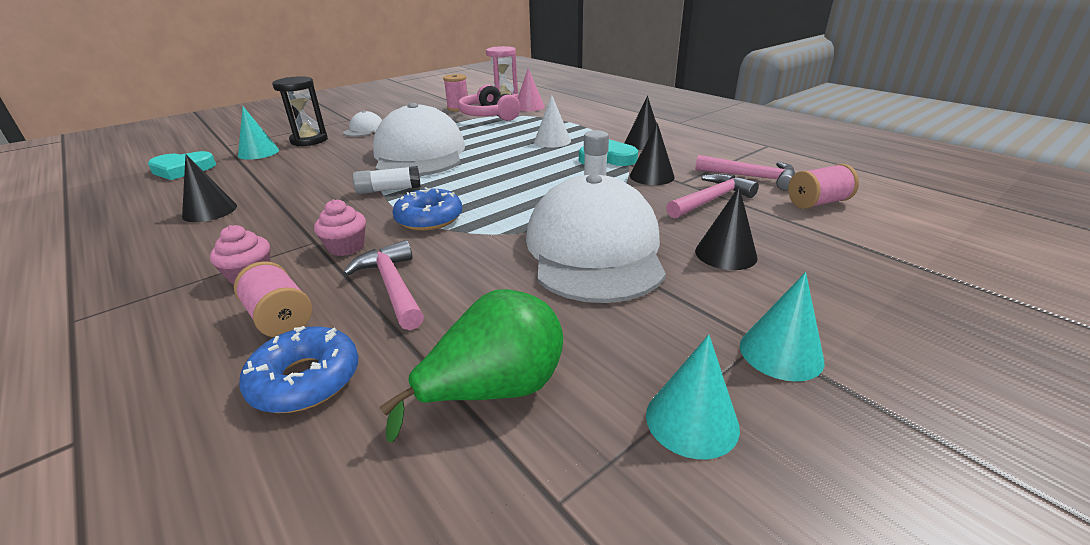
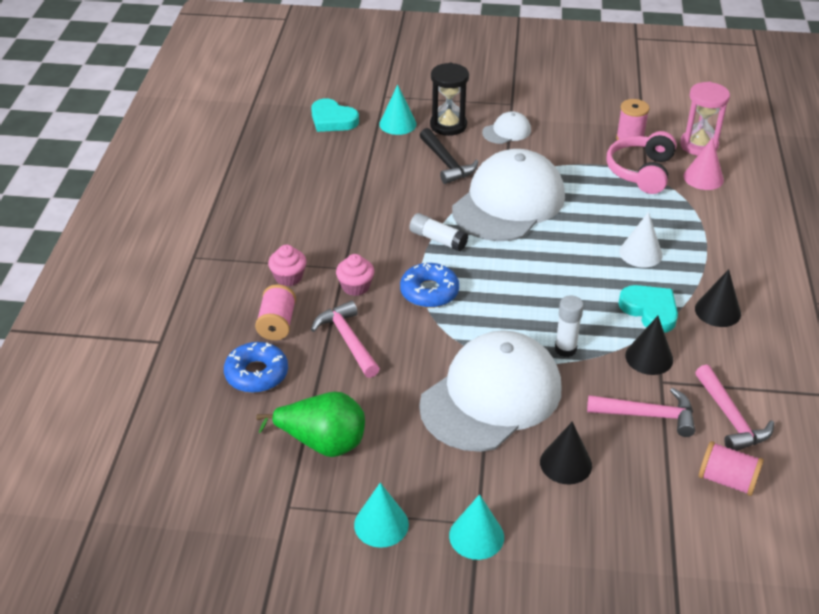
camera: 45 degrees right, 10 degrees up
black cone [182,154,237,222] -> none
pink hammer [343,240,424,330] -> pink hammer turned 45 degrees counterclockwise [311,301,380,378]
none -> black hammer [420,128,479,184]

